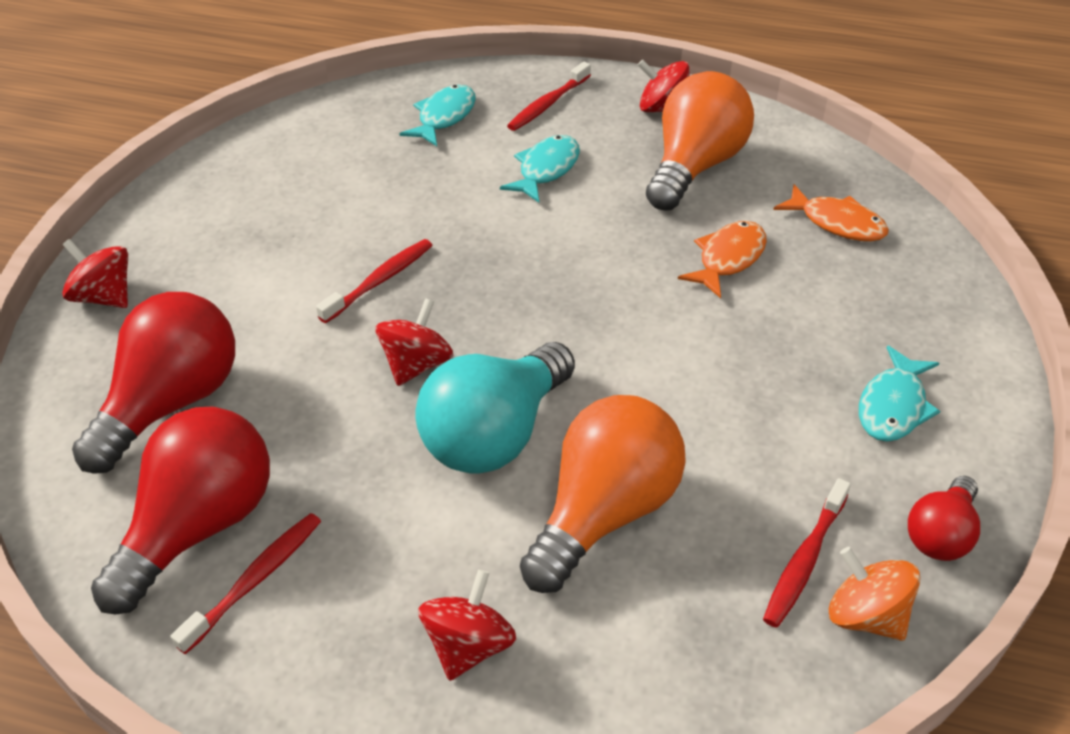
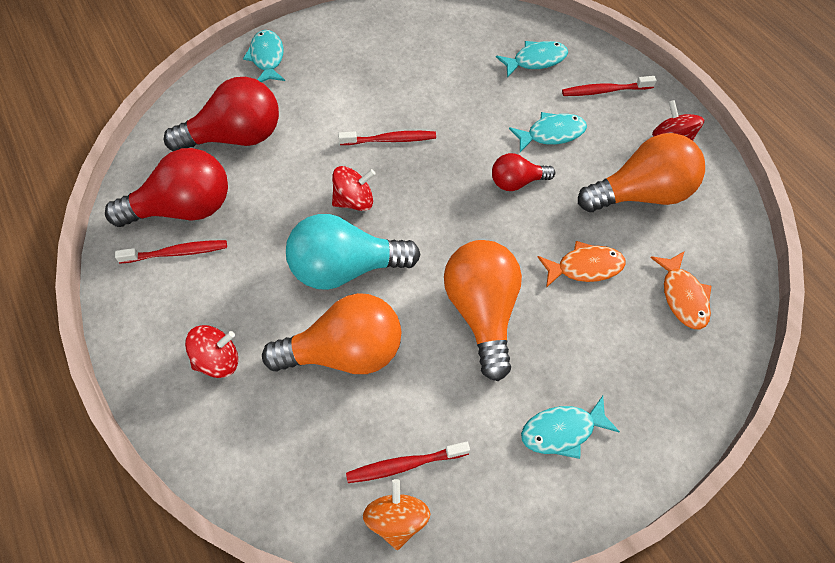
camera: 45 degrees right, 15 degrees up
red spinning top [62,239,128,308] -> turquoise fish [243,30,285,82]
red light bulb [908,476,980,561] -> red light bulb moved to [492,153,555,191]
none -> orange light bulb [444,240,522,381]

